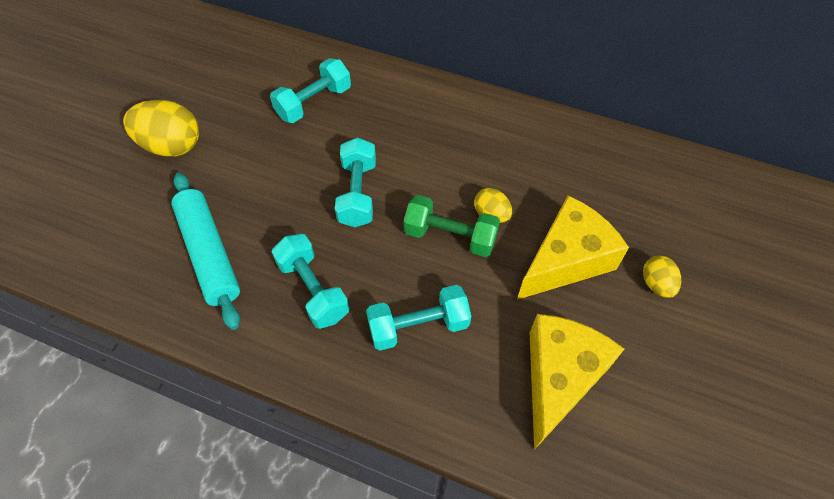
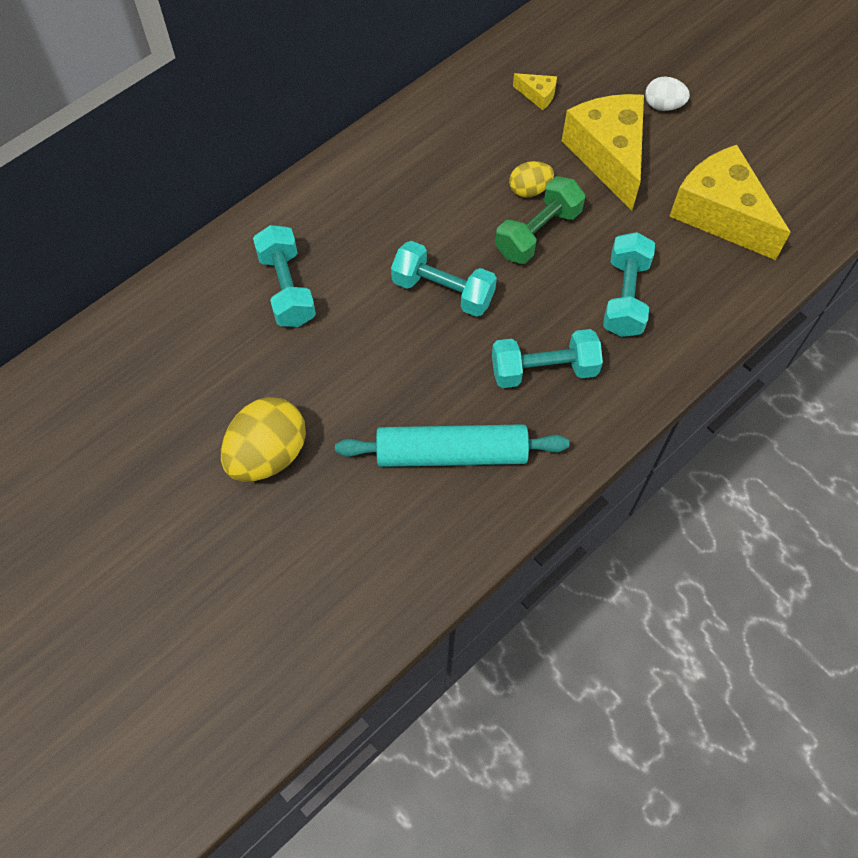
camera: 65 degrees left, 5 degrees up
yellow egg [643,256,681,298] -> white egg [645,77,690,111]
none -> yellow cheese [513,73,557,110]

